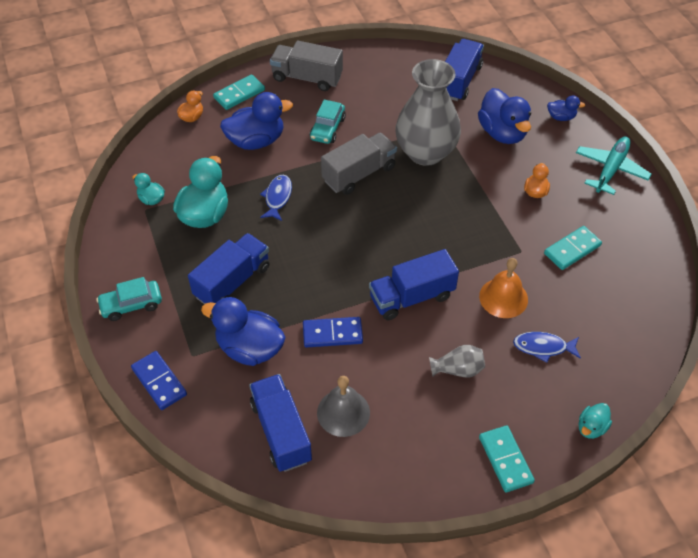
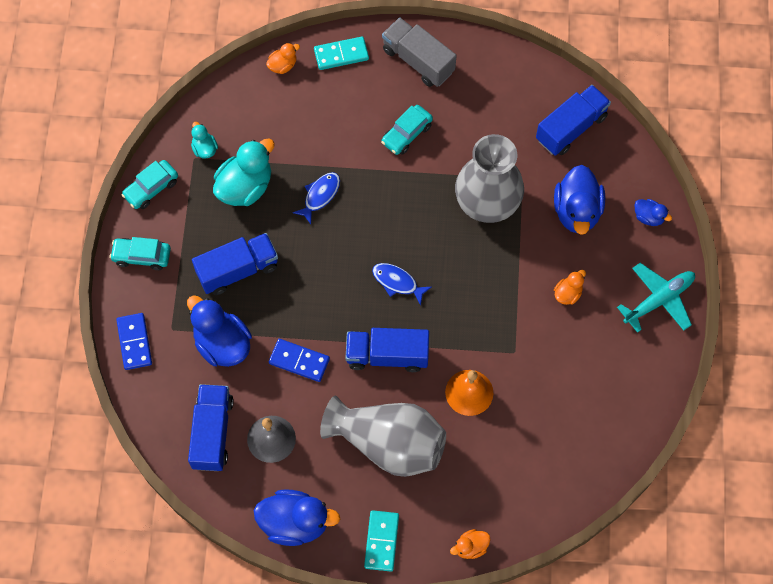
camera: 25 degrees right, 15 degrees up
blue duck [220,92,293,150] -> blue duck moved to [254,489,340,546]
grey truck [321,132,397,195] -> none
grey vase [429,345,485,377] -> grey vase [320,395,446,477], size x2.33
blue fish [513,332,581,363] -> blue fish moved to [372,263,431,306]
turquoise domino [544,226,602,270] -> none
turquoise duck [579,403,612,439] -> orange duck [450,529,491,559]
none -> turquoise car [121,160,178,209]

